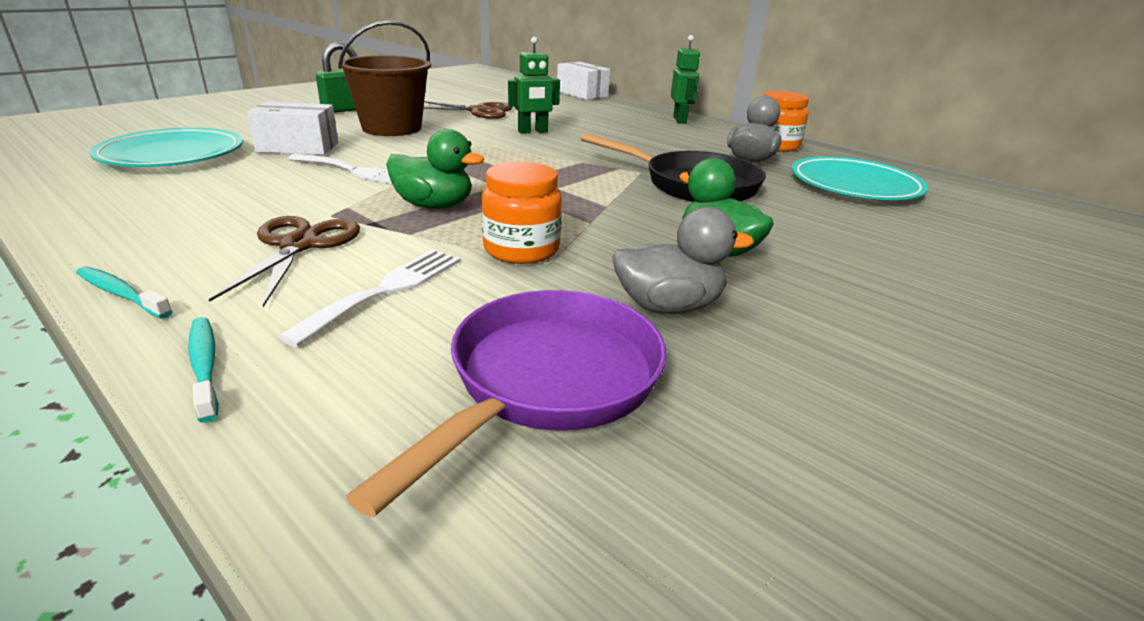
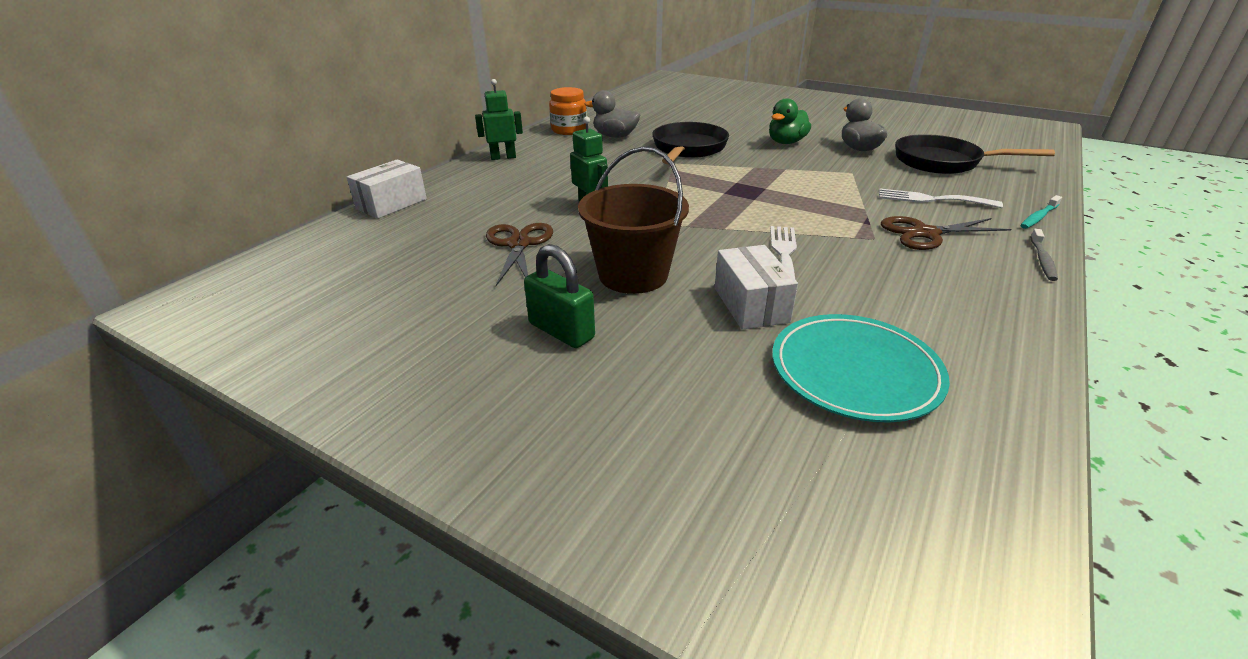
camera: 100 degrees left, 5 degrees up
turquoise toothbrush [76,267,173,319] -> grey toothbrush [1030,229,1058,281]
purple pan [346,290,667,517] -> black pan [895,134,1055,174]
green duck [386,129,484,209] -> none
orange jar [481,162,562,264] -> none
turquoise plate [791,156,928,200] -> none

